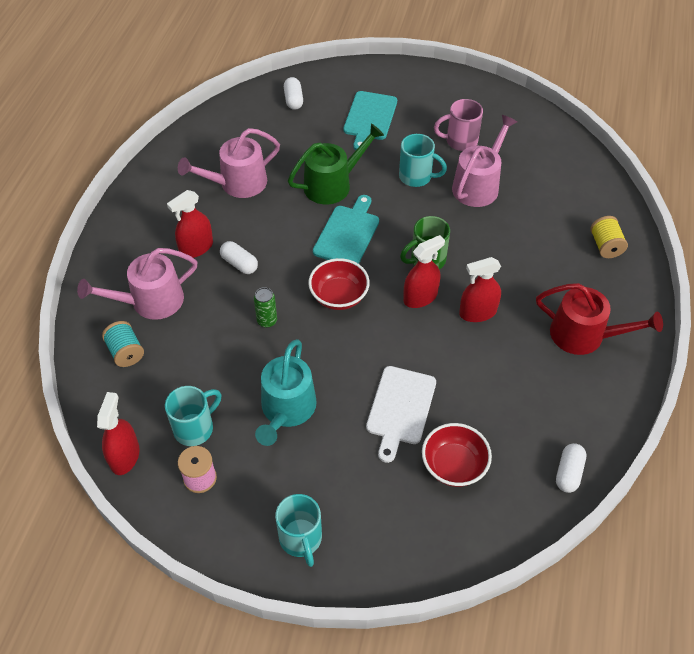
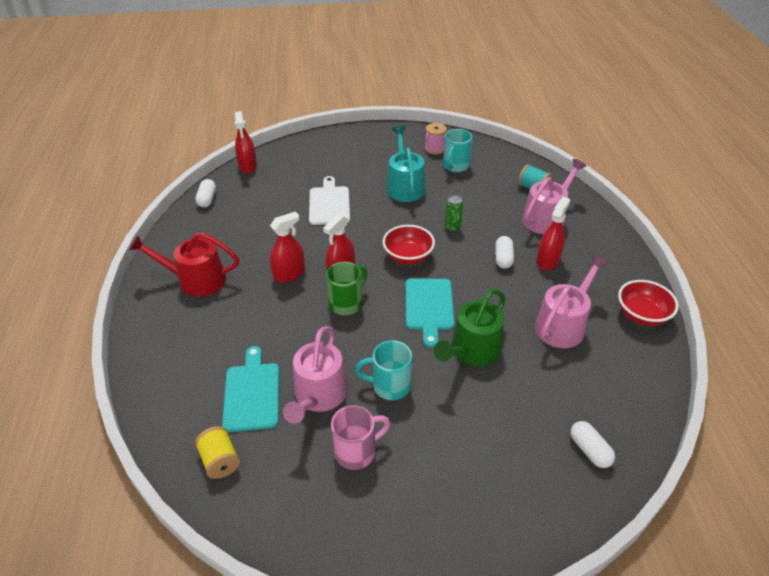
camera: 160 degrees right, 10 degrees down
red spray bottle [97,392,140,475] -> red spray bottle moved to [235,111,257,173]
white capsule [220,241,258,274] -> white capsule turned 75 degrees clockwise [495,236,514,269]
turquoise mug [275,494,322,567] -> none
turquoise cutting board [343,91,397,150] -> turquoise cutting board moved to [222,346,279,432]
red bowl [422,423,492,487] -> red bowl moved to [618,280,679,326]
yellow spool [590,216,628,258] -> yellow spool moved to [195,426,240,479]

